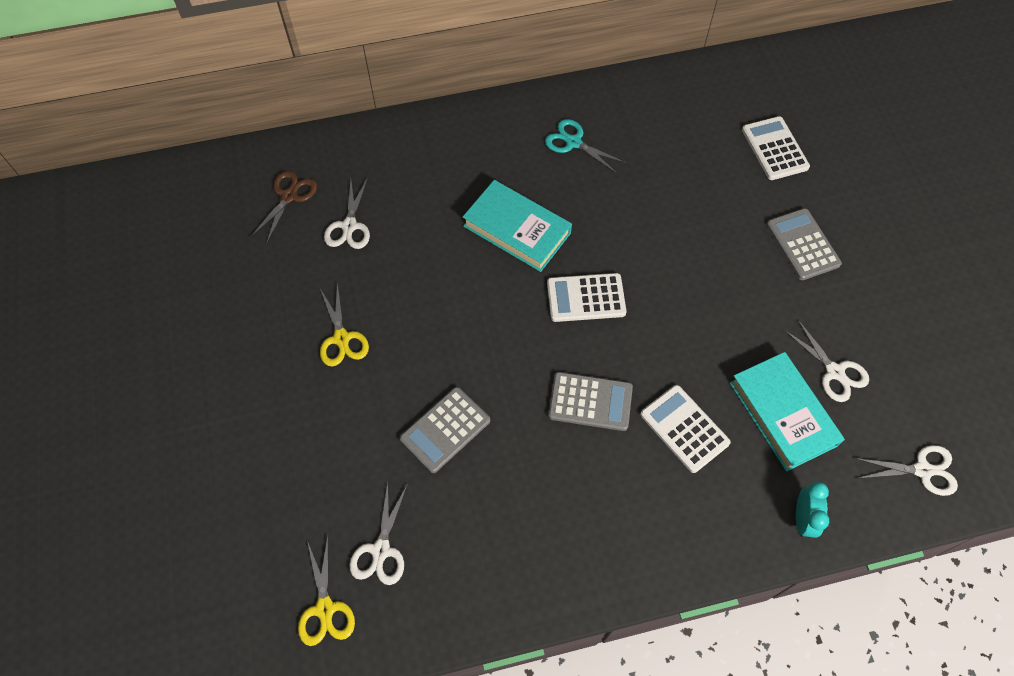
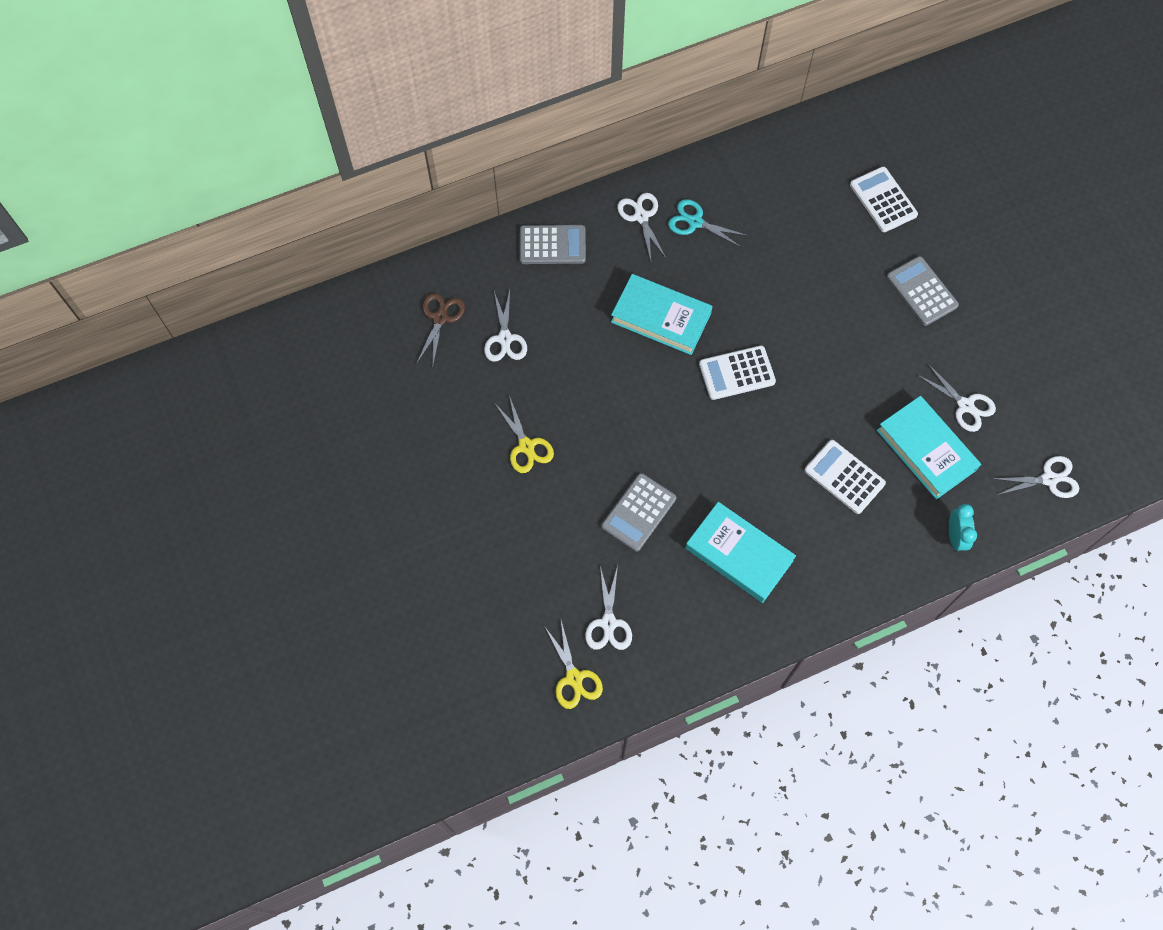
camera: 10 degrees left, 5 degrees up
grey calculator [548,372,633,431] -> grey calculator moved to [520,225,586,264]
none -> white scissors [617,193,667,260]
none -> turquoise book [685,502,796,603]

